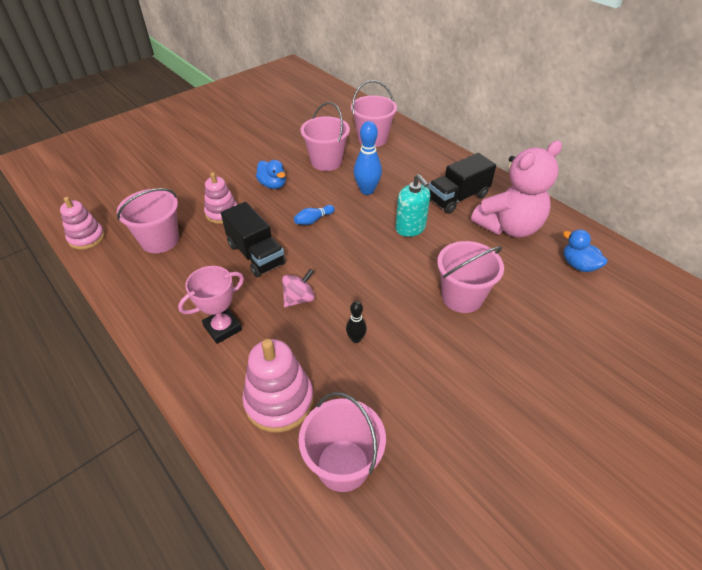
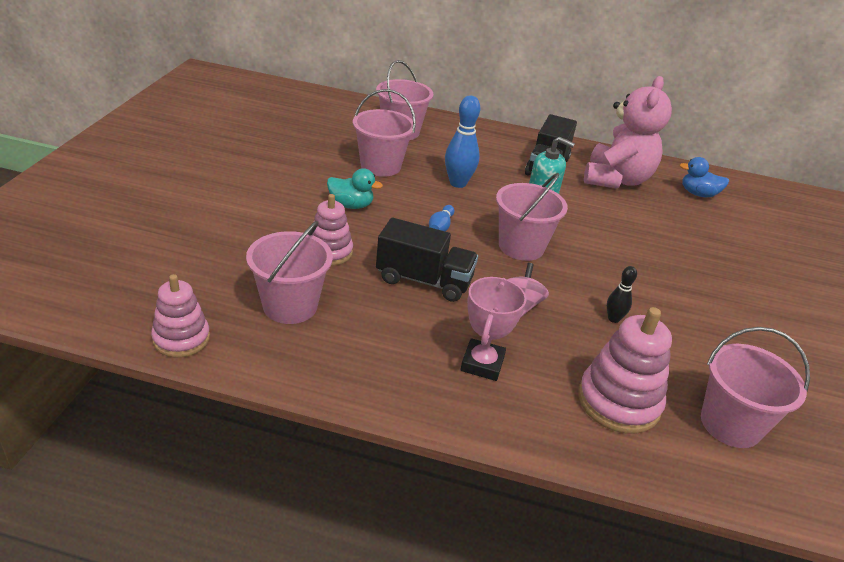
camera: 40 degrees left, 10 degrees down
blue duck [256,160,286,189] -> turquoise duck [327,168,383,209]
pink bucket [437,241,504,313] -> pink bucket moved to [496,173,568,261]

